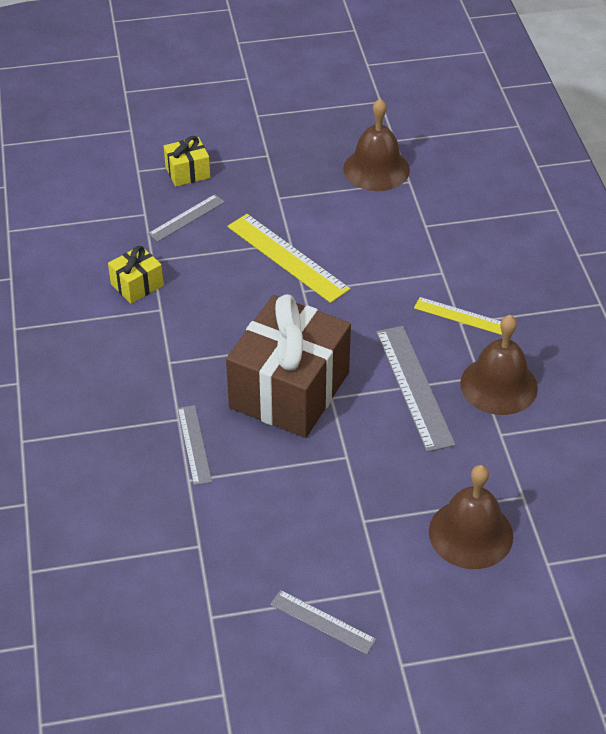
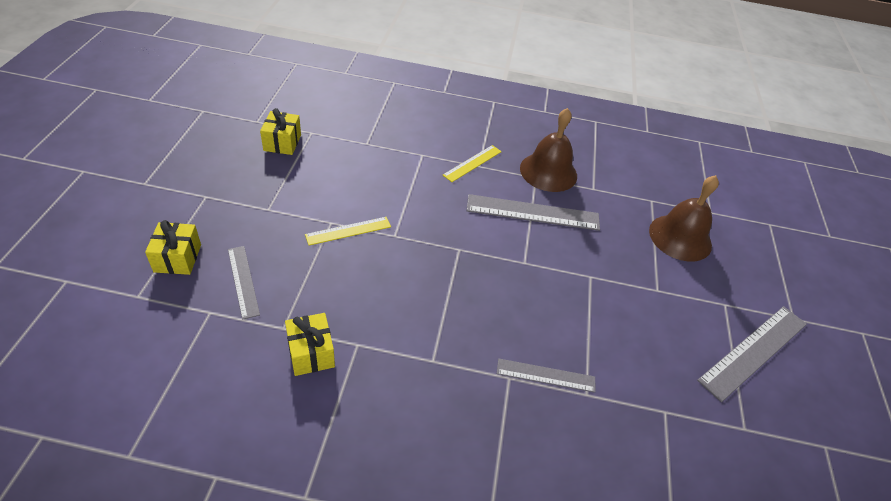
camera: 75 degrees left, 0 degrees up
brown gift [226,294,351,438] -> none
yellow ruler [228,214,350,303] -> yellow ruler [305,217,391,246], size x0.59
grey ruler [270,590,377,655] -> grey ruler [697,306,807,402], size x1.69
brown bell [343,98,410,191] -> yellow gift [260,108,301,155]

